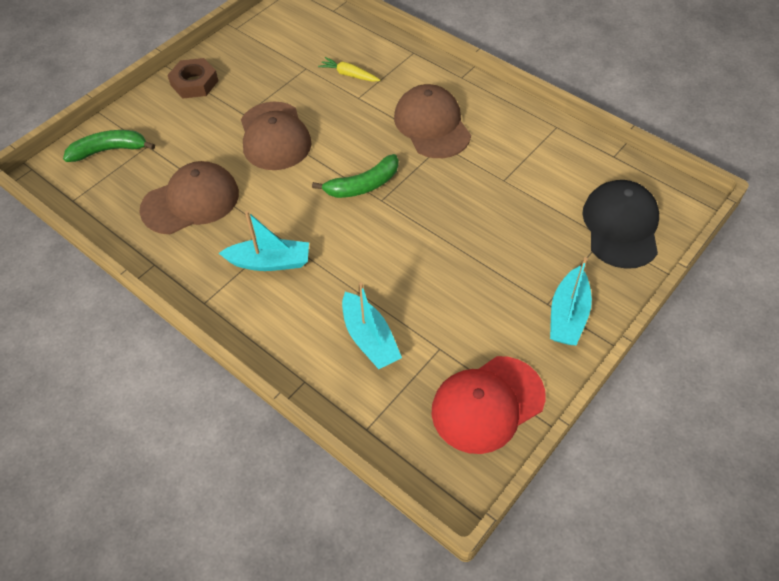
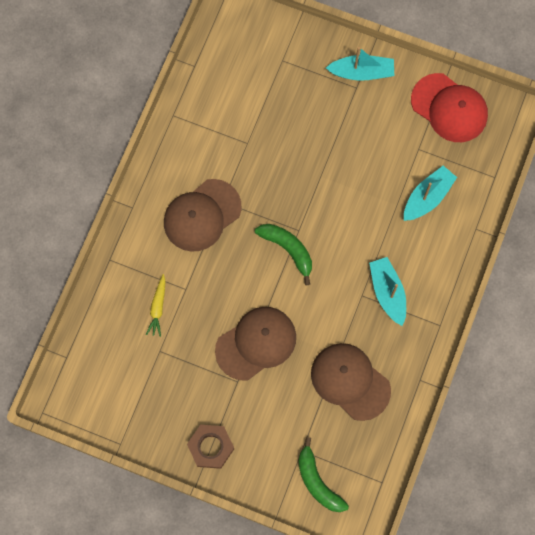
camera: 110 degrees left, 20 degrees up
black cap [582,180,659,269] -> none

